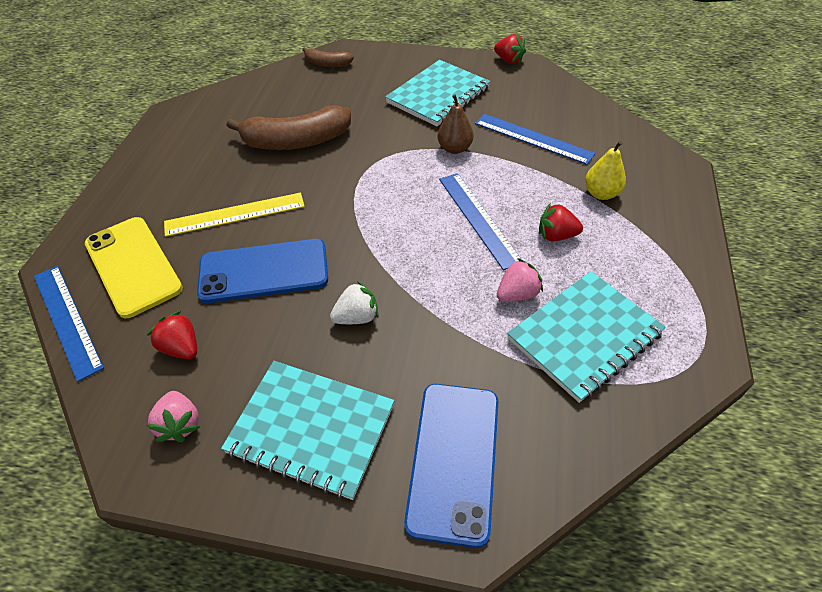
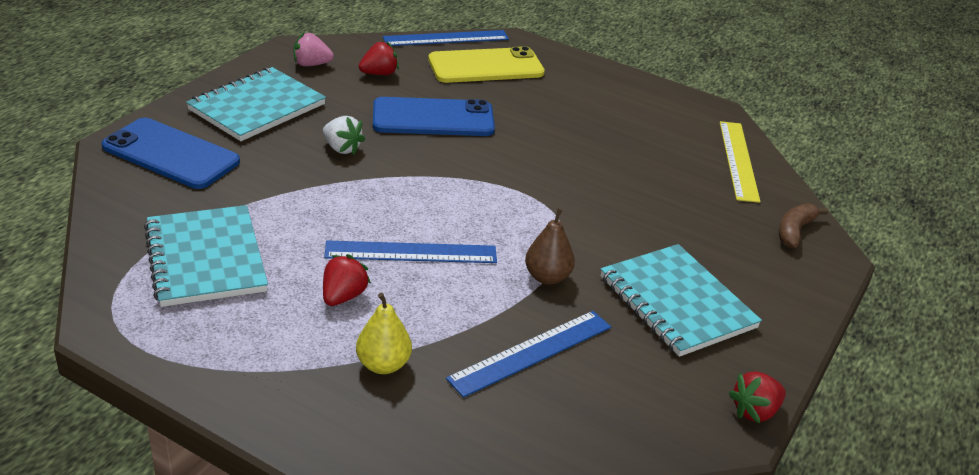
camera: 105 degrees right, 15 degrees down
yellow ruler [164,192,305,237] -> yellow ruler moved to [720,121,760,203]
blue phone [197,239,328,303] -> blue phone turned 75 degrees clockwise [373,97,495,136]
brown banana [227,105,351,150] -> none
white strawberry [330,281,378,324] -> white strawberry turned 45 degrees counterclockwise [323,116,365,155]
pink strawberry [497,258,543,302] -> none

